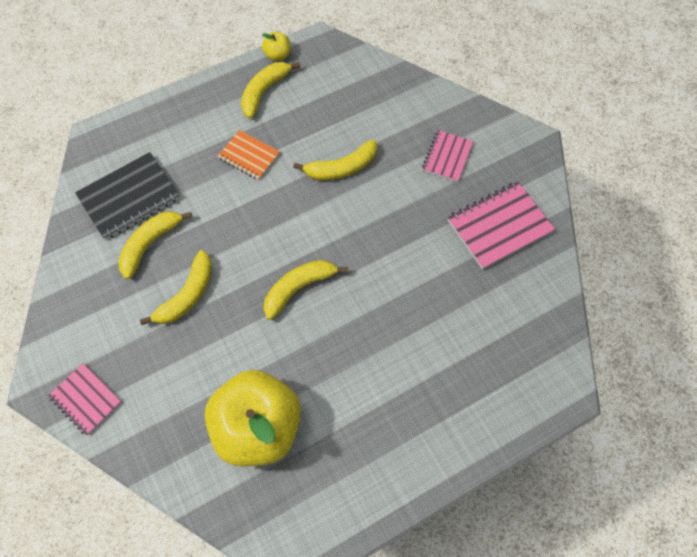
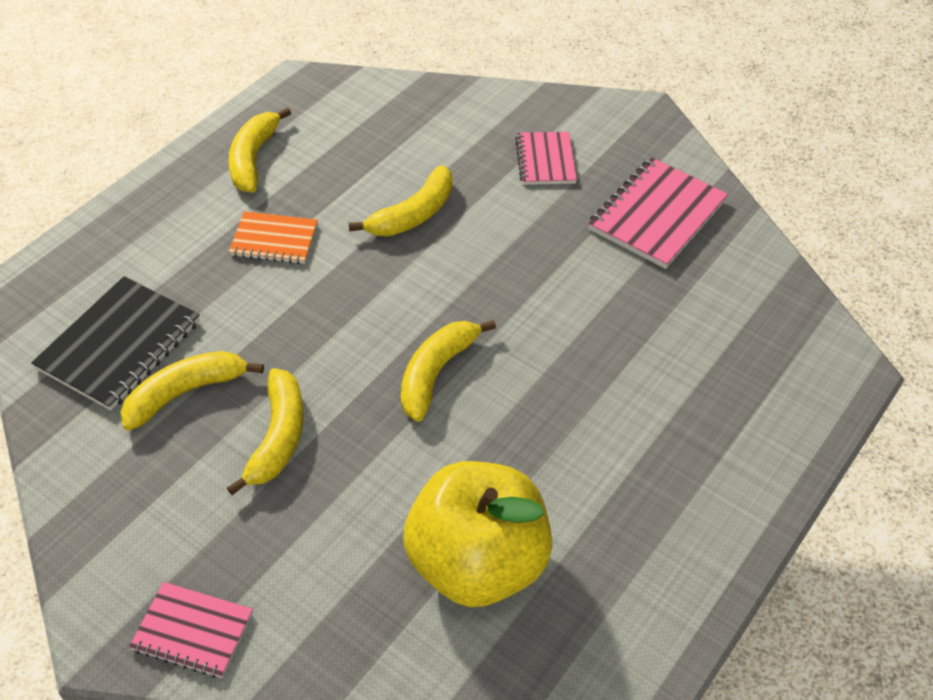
camera: 25 degrees left, 15 degrees down
yellow banana [118,211,193,279] -> yellow banana turned 45 degrees clockwise [121,351,264,431]
yellow apple [262,32,290,61] -> none

